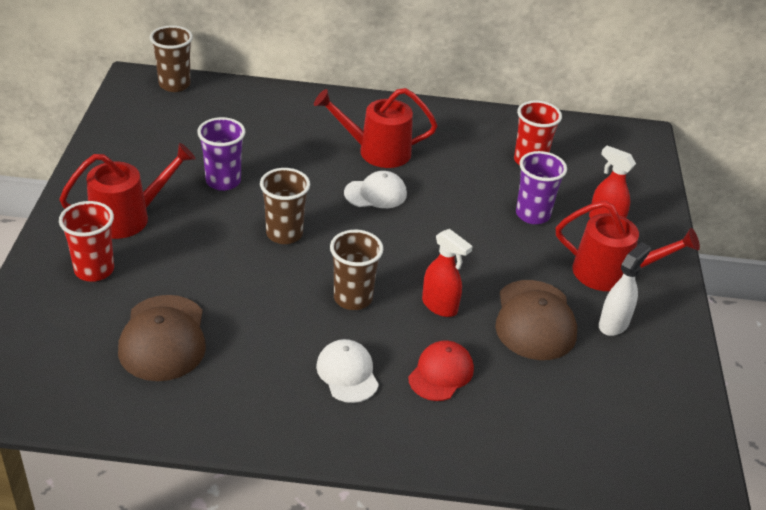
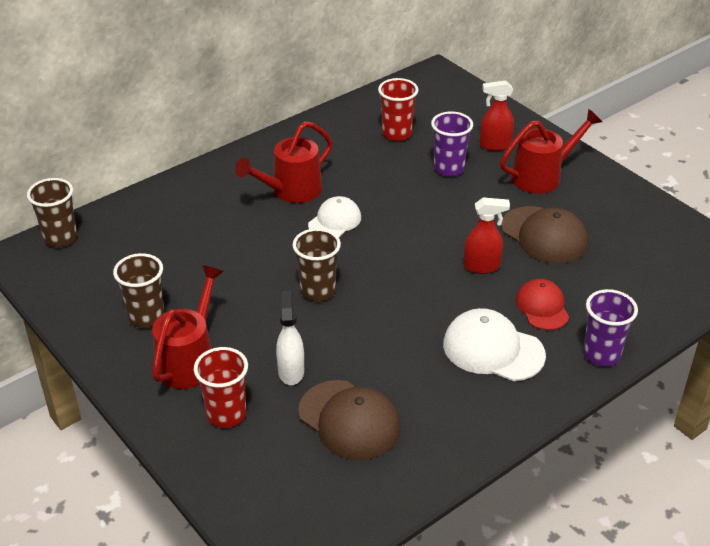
camera: 40 degrees left, 0 degrees up
purple cup [197,117,245,191] -> purple cup moved to [583,289,638,366]
white cap [316,339,379,403] -> white cap [443,308,546,381], size x1.52
brown cup [330,230,383,310] -> brown cup moved to [113,253,164,328]
white spray bottle [599,242,651,336] -> white spray bottle moved to [276,291,304,385]

